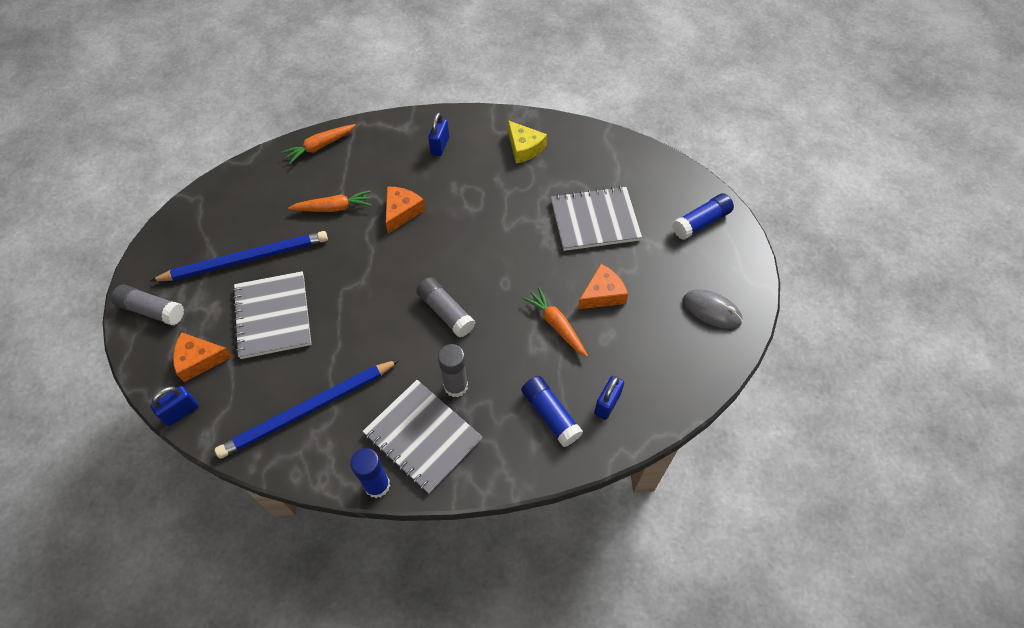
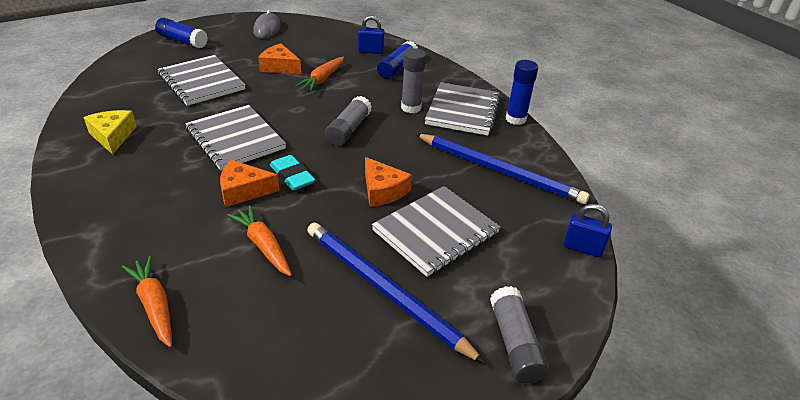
camera: 120 degrees left, 20 degrees down
orange cheese [173,332,233,382] -> orange cheese moved to [365,157,412,207]
orange carrot [281,124,356,164] -> orange carrot turned 150 degrees counterclockwise [122,256,172,348]
blue padlock [428,113,449,156] -> none
yellow cheese [508,120,547,163] -> yellow cheese turned 45 degrees counterclockwise [83,110,137,154]
none -> grey notebook [185,105,286,171]
none -> turquoise eraser [270,155,315,191]

